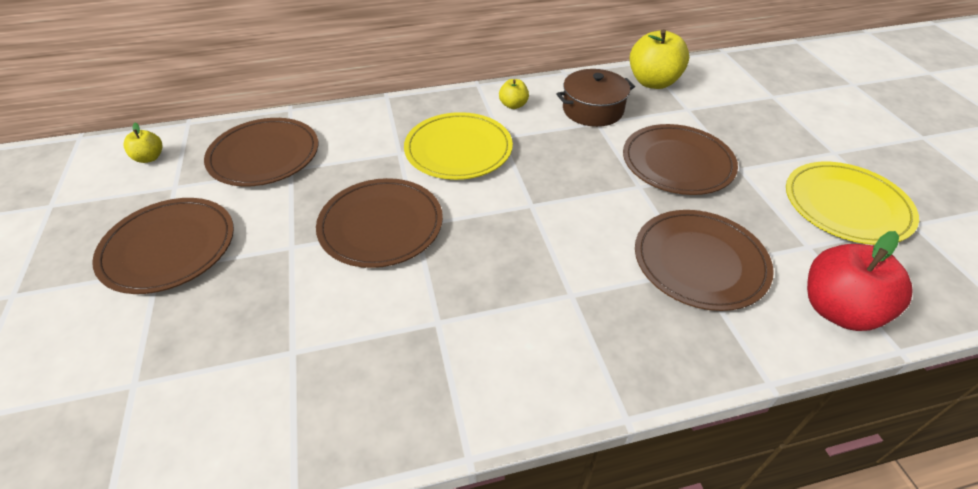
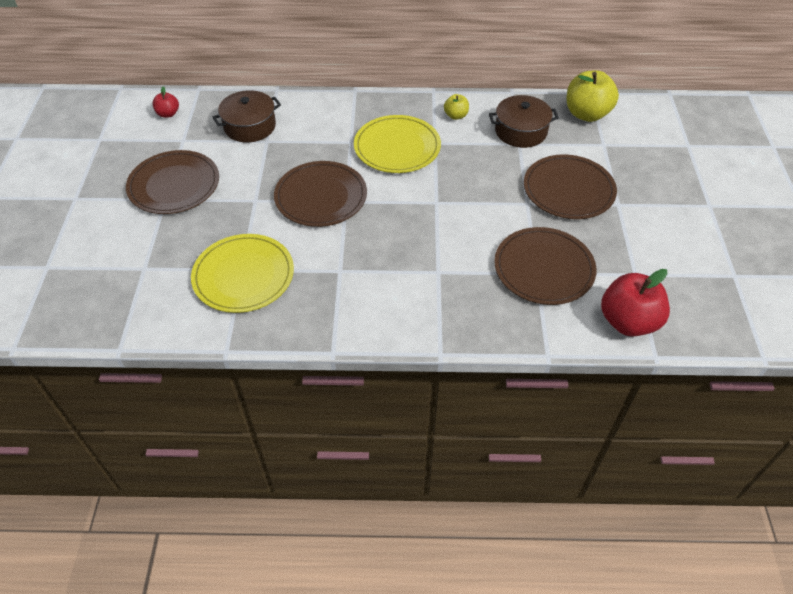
camera: 15 degrees right, 5 degrees up
yellow apple [124,123,162,163] -> red apple [153,87,179,118]
brown plate [204,118,319,187] -> brown pot [212,90,281,142]
yellow plate [786,162,919,245] -> yellow plate moved to [191,234,294,313]

